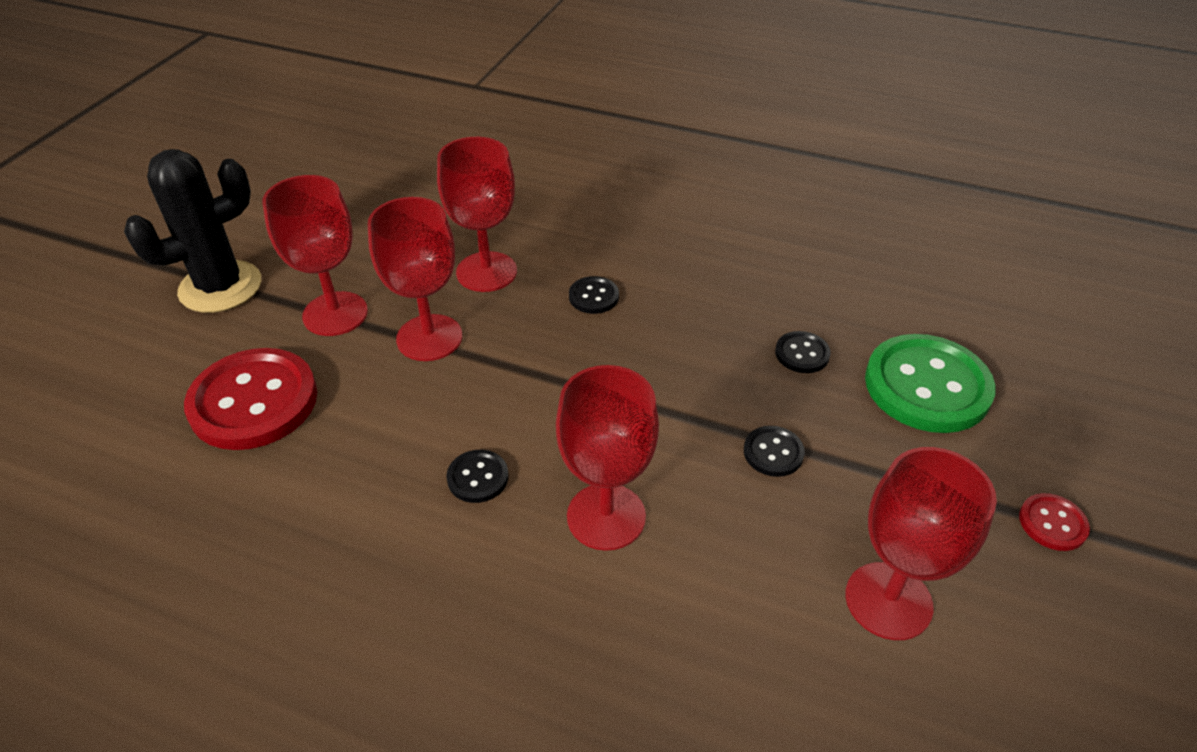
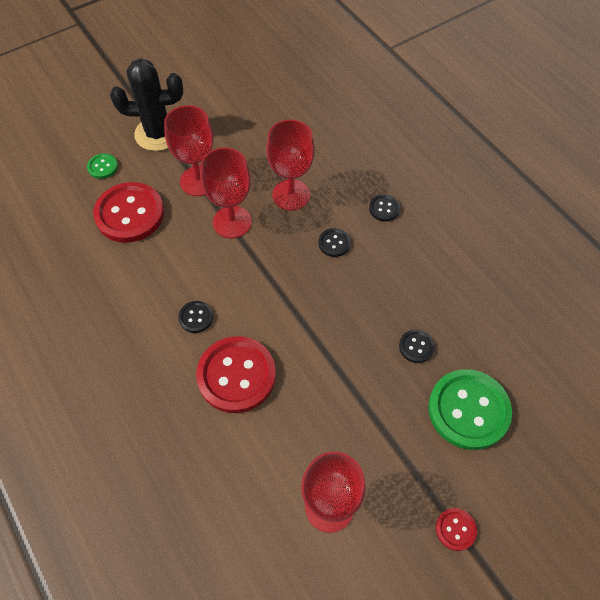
camera: 35 degrees right, 15 degrees up
red goblet [556,365,659,551] -> red button [196,336,276,413]
black button [744,426,805,477] -> black button moved to [369,194,401,222]
none -> green button [87,153,118,179]

